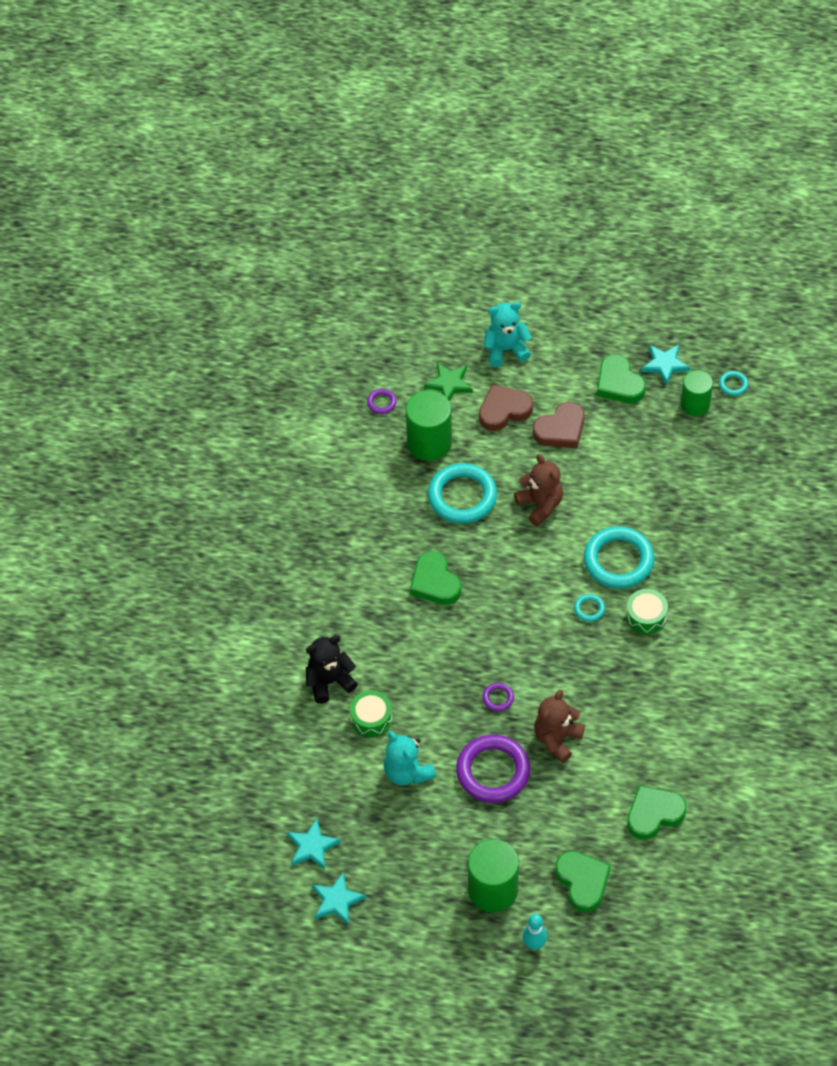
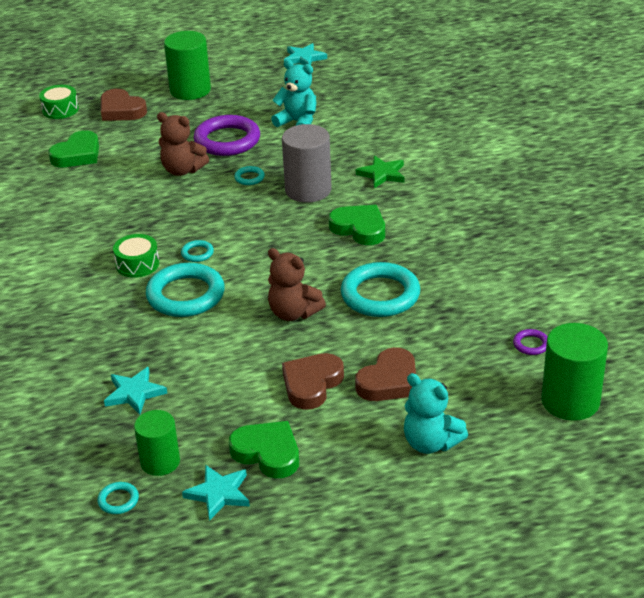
camera: 155 degrees right, 20 degrees down
turquoise star [287,819,341,870] -> turquoise star moved to [104,367,167,414]
black teddy bear [306,635,358,704] -> none
green drum [350,690,392,737] -> green drum moved to [39,85,79,119]
green cylinder [406,390,452,461] -> green cylinder moved to [541,323,608,421]
green star [424,362,473,400] -> green star moved to [356,156,405,189]
purple ring [482,683,514,711] -> turquoise ring [234,166,265,185]
turquoise teddy bear [484,302,532,367] -> turquoise teddy bear turned 75 degrees clockwise [404,373,468,454]
turquoise bowling pin [522,914,547,950] -> none
brown teddy bear [534,690,585,763] -> brown teddy bear turned 105 degrees clockwise [157,112,209,176]
green heart [555,851,611,912] -> brown heart [101,89,147,121]
none -> grey cylinder [282,124,332,203]

